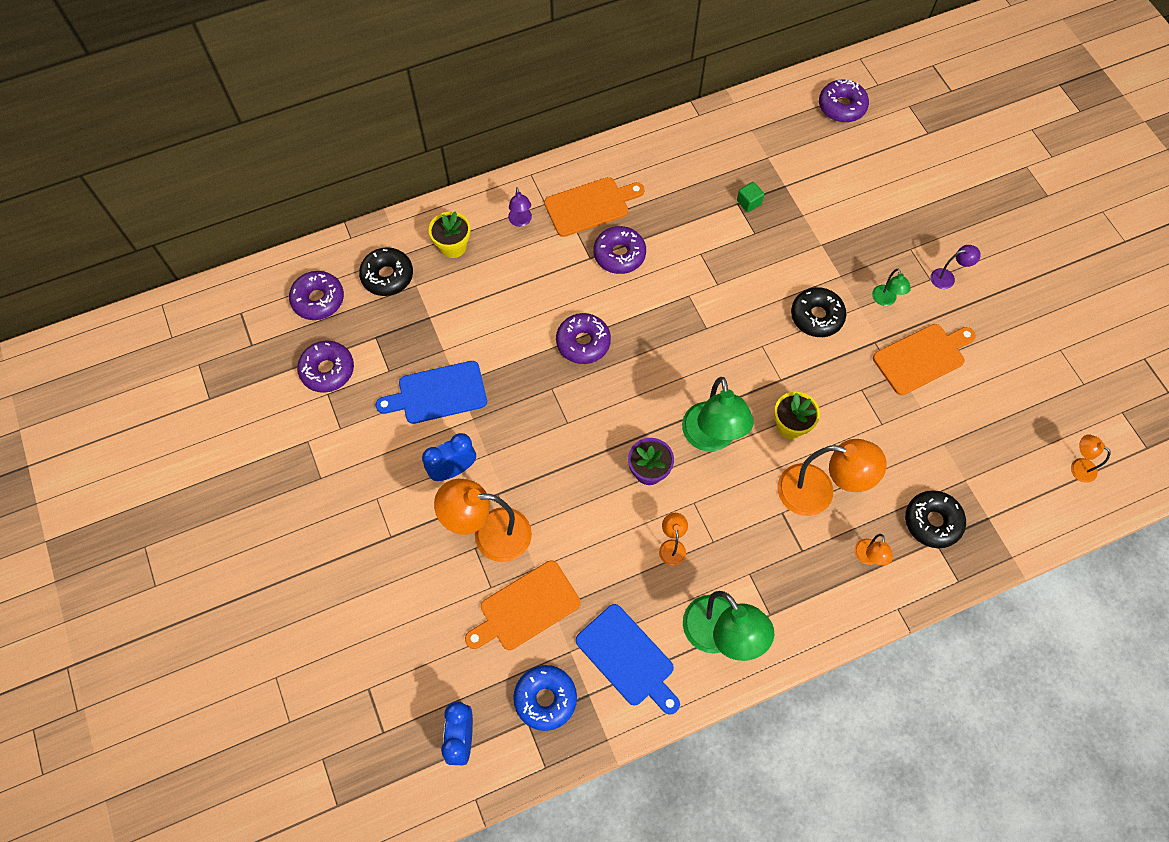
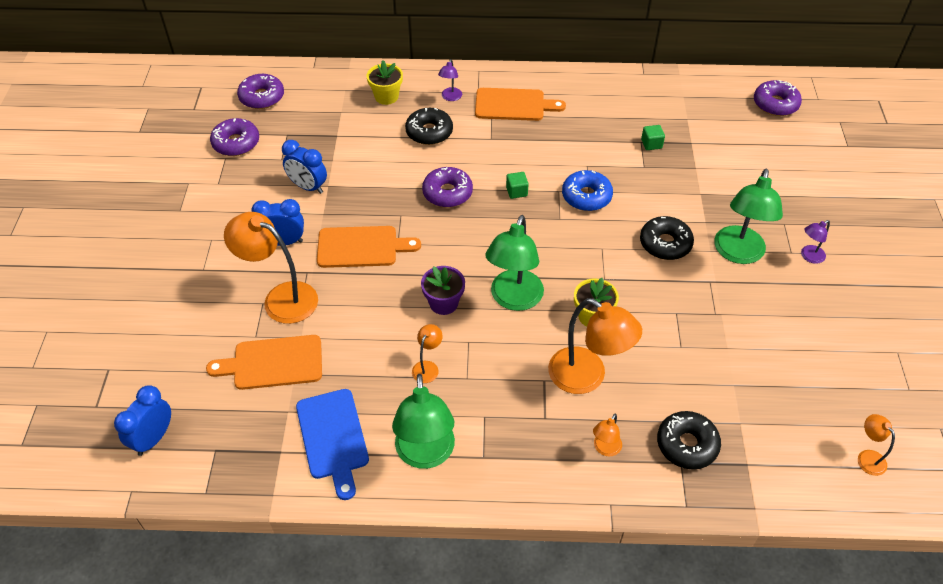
camera: 25 degrees right, 15 degrees down
black donut [359,247,413,296] -> black donut moved to [405,108,453,145]
blue cutting board [376,361,487,424] -> blue clock [282,140,327,194]
blue donut [513,665,577,731] -> blue donut moved to [562,170,613,211]
purple donut [594,226,646,274] -> none
green lamp [872,269,911,306] -> green lamp [714,169,783,264], size x2.11
orange cutting board [873,324,976,395] -> orange cutting board moved to [317,226,421,268]
purple lamp [931,245,981,289] -> purple lamp turned 135 degrees clockwise [801,220,830,264]
none -> green cube [506,172,529,199]

